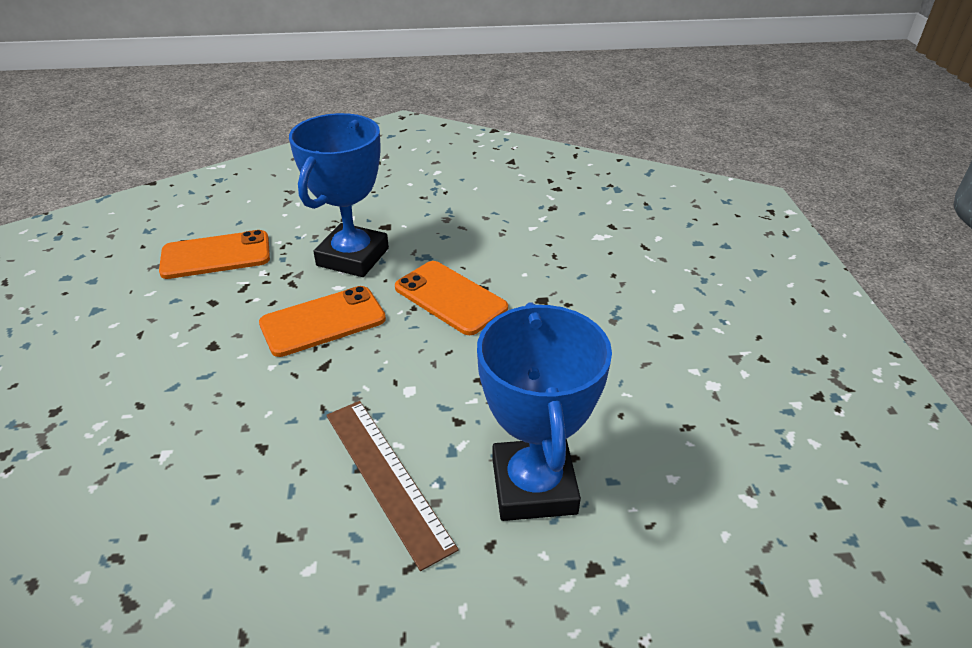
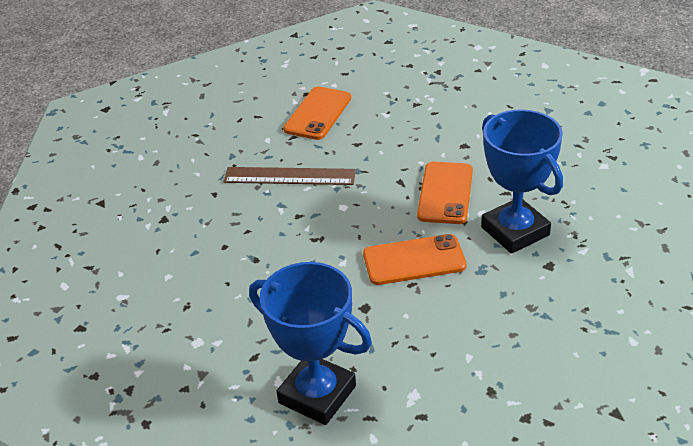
camera: 130 degrees right, 0 degrees up
orange phone [159,230,270,279] -> orange phone moved to [283,87,351,140]
blue trophy [477,302,612,521] -> blue trophy moved to [249,262,372,425]

